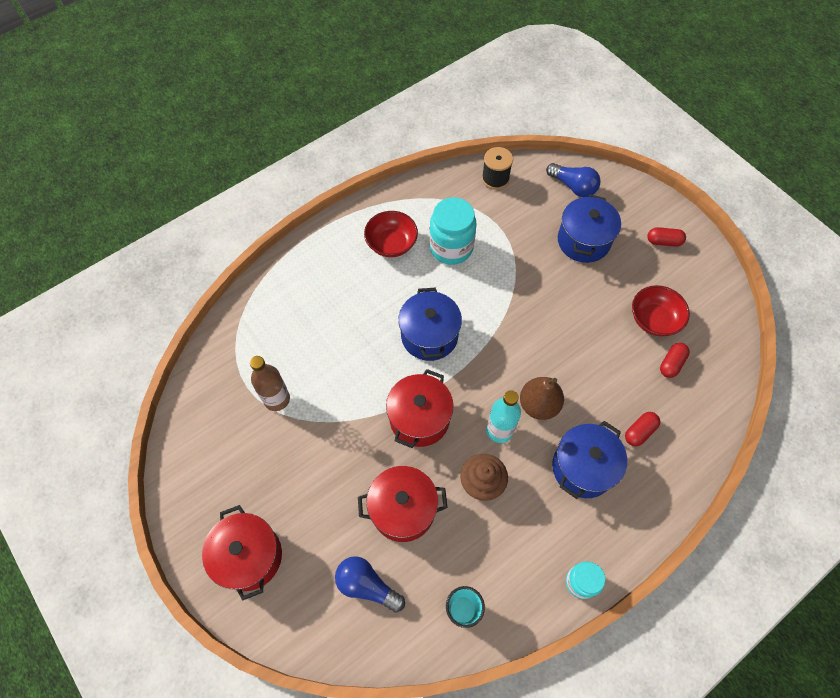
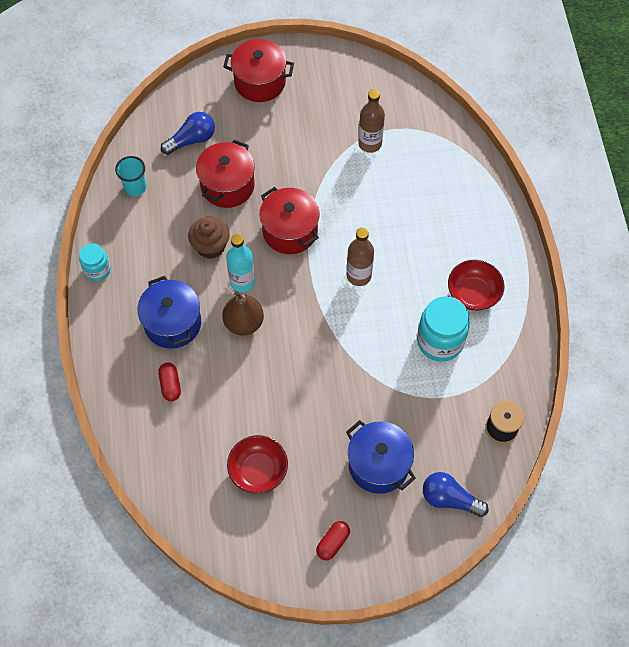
camera: 120 degrees right, 0 degrees up
blue pot [398,288,462,361] -> brown bottle [347,228,374,286]
blue light bulb [546,163,601,197] -> blue light bulb turned 45 degrees clockwise [423,472,489,517]
red capsule [660,343,690,378] -> none

